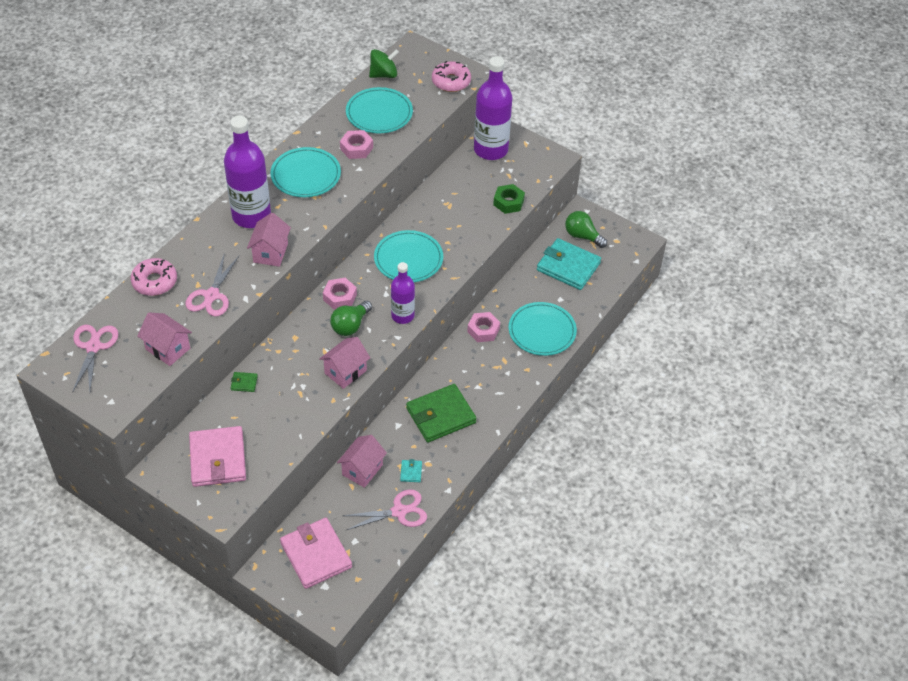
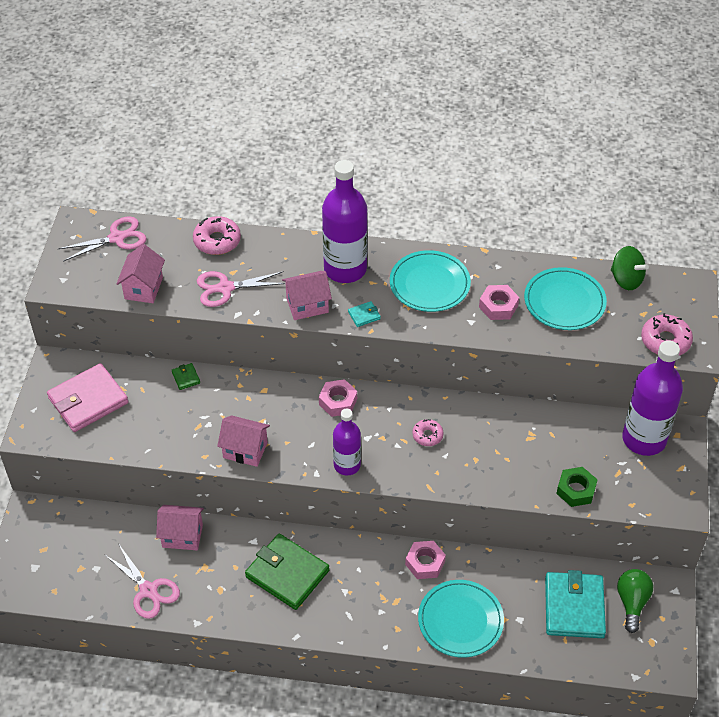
camera: 65 degrees right, 0 degrees up
pink wallet [280,518,352,589] -> none
green light bulb [330,301,372,336] -> none
turquoise plate [374,230,443,282] -> pink donut [412,419,444,446]
turquoise wallet [400,459,422,482] -> turquoise wallet moved to [348,301,381,327]

